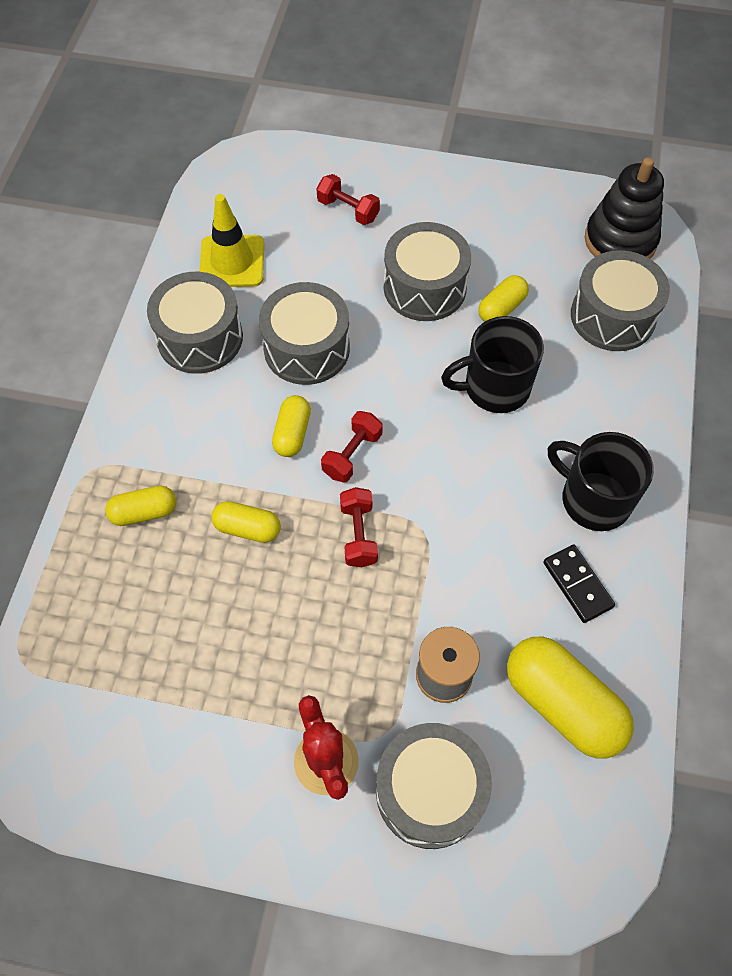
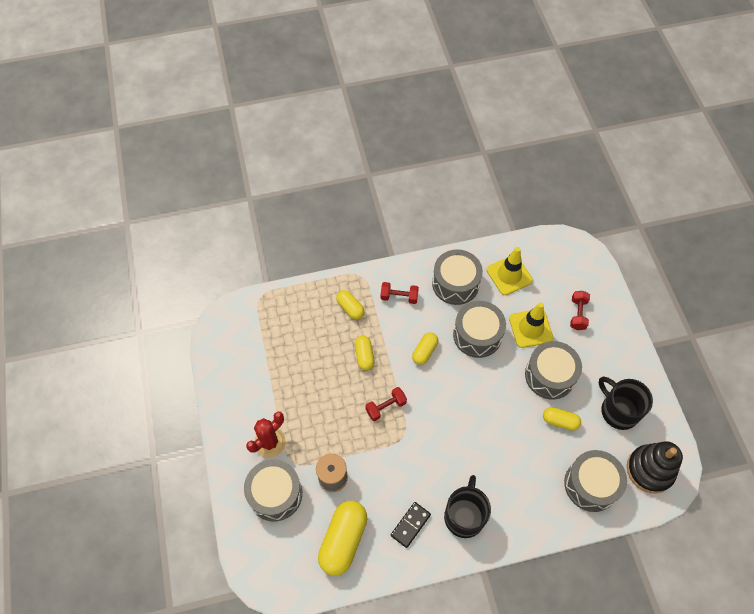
camera: 65 degrees right, 0 degrees up
yellow capsule [272,395,311,457] -> yellow capsule turned 45 degrees counterclockwise [412,332,438,365]
red dumbbell [321,411,383,483] -> red dumbbell moved to [380,282,419,304]
black mug [441,316,544,413] -> black mug moved to [599,377,653,430]
none -> yellow traffic cone [509,302,553,348]

